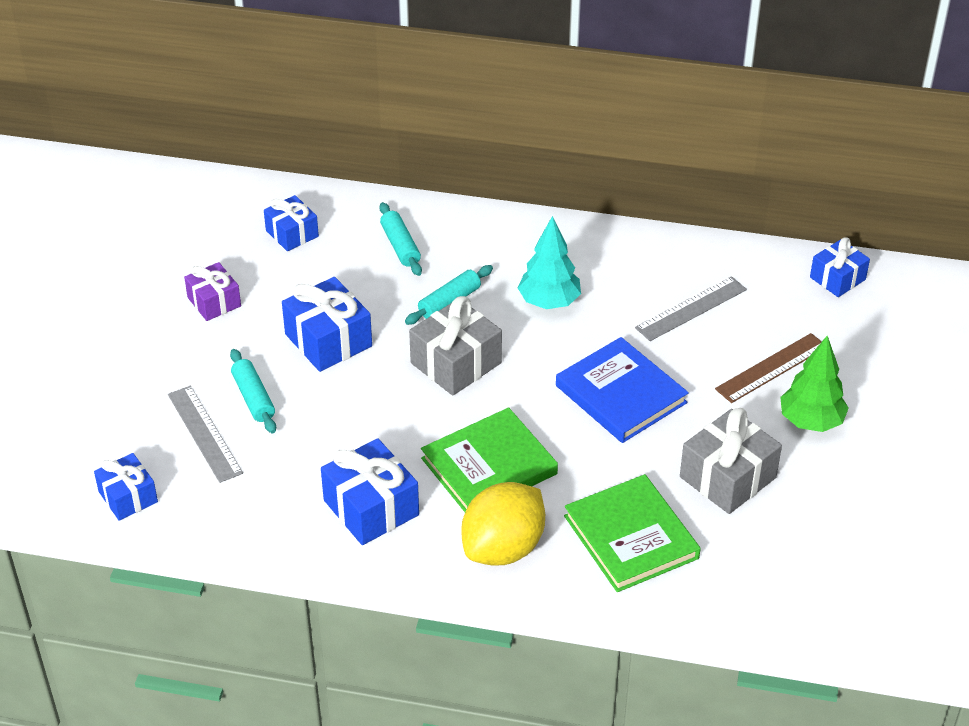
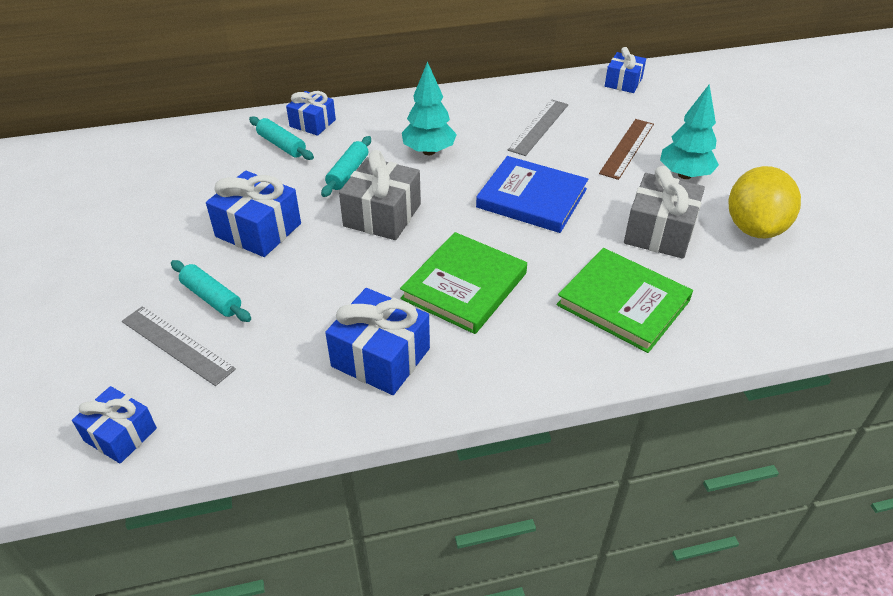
camera: 25 degrees left, 0 degrees up
purple gift [184,262,241,321] -> none
blue gift [264,195,319,251] -> blue gift moved to [286,91,336,136]
yellow lemon [461,482,545,566] -> yellow lemon moved to [728,166,801,238]
green tree [780,336,849,432] -> turquoise tree [660,84,719,179]

